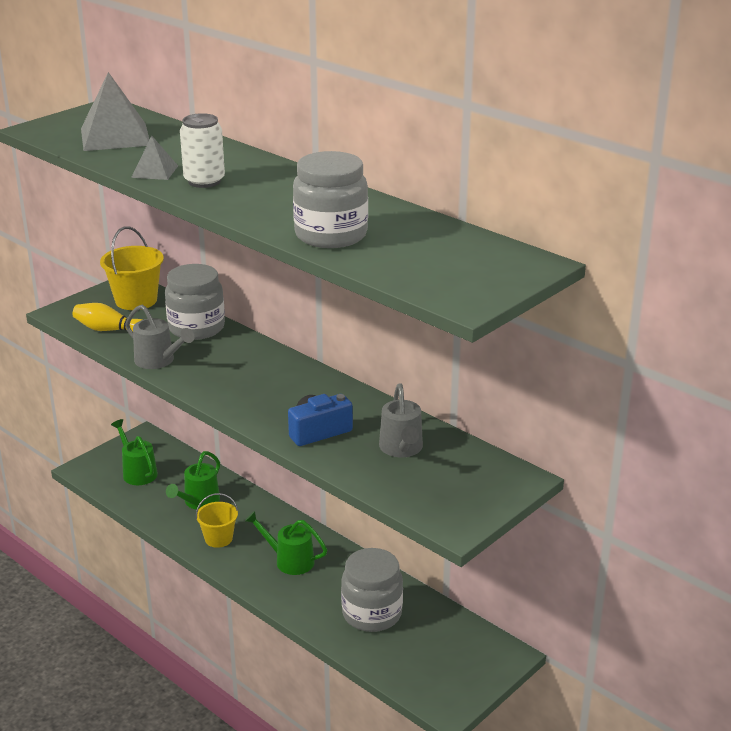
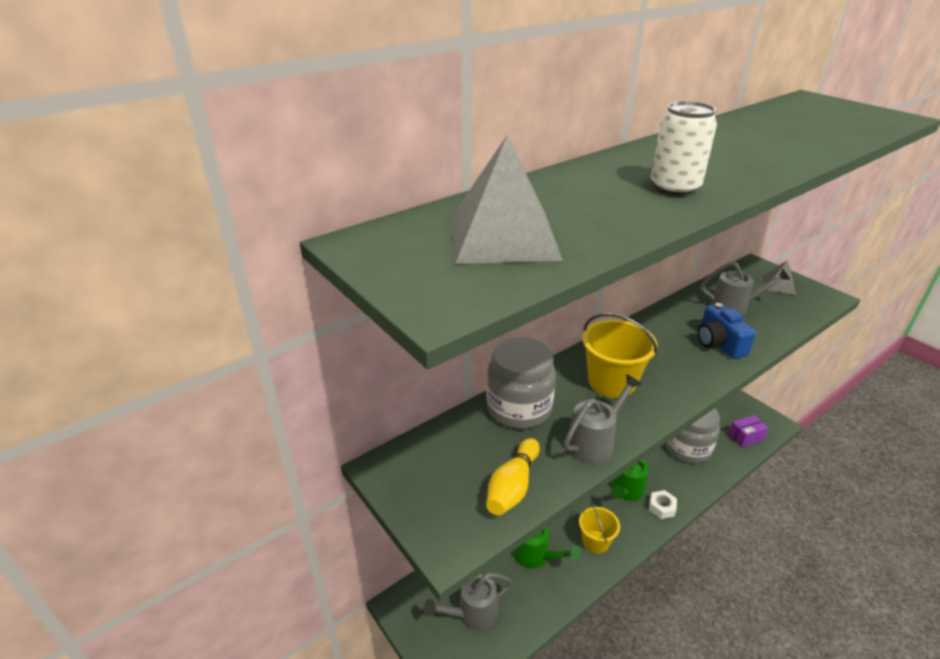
camera: 80 degrees left, 5 degrees up
yellow bucket [100,226,164,310] -> yellow bucket moved to [582,313,657,398]
green watering can [111,419,158,485] -> grey watering can [424,573,512,631]
grey pyramid [131,136,178,180] -> grey pyramid moved to [763,260,796,295]
grey jar [293,151,368,248] -> none
none -> white nut [649,490,677,519]
none -> purple box [728,415,769,447]

